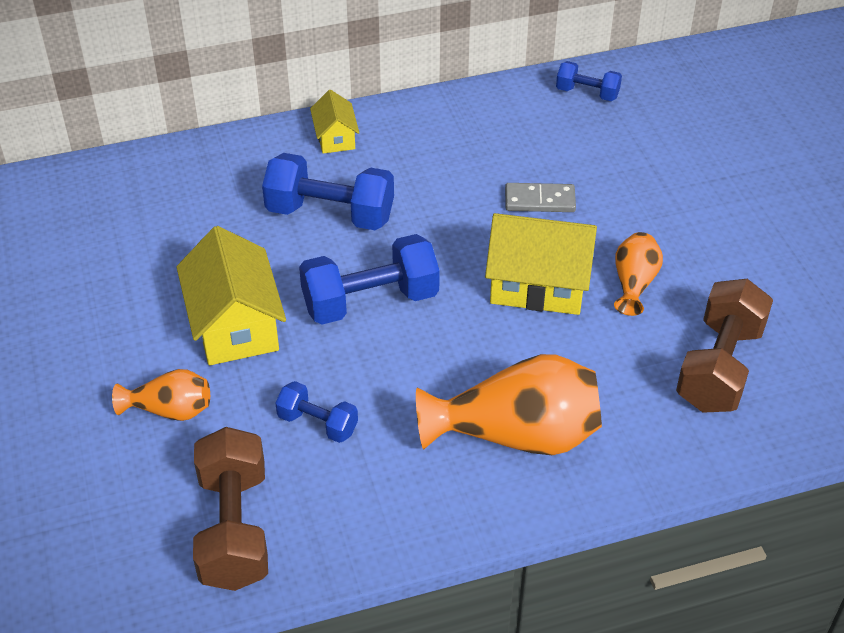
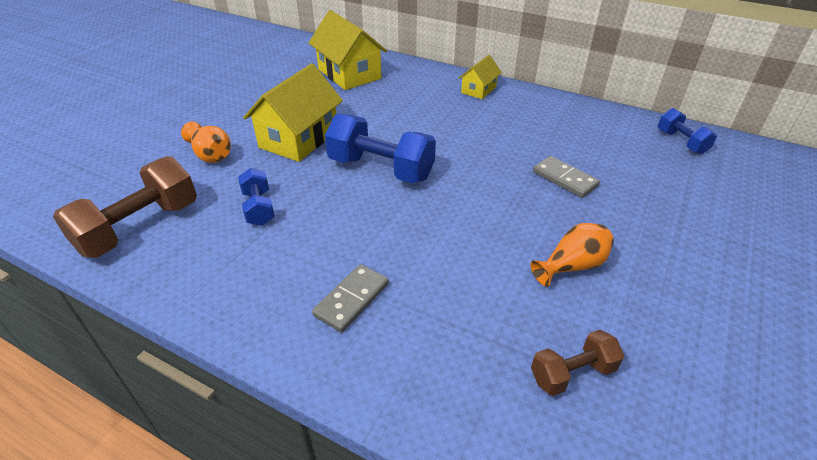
camera: 45 degrees right, 5 degrees down
blue dumbbell [262,153,394,230] -> none
orange vase [416,354,602,455] -> grey domino [312,264,389,333]
yellow house [485,213,597,315] -> yellow house moved to [309,10,387,90]
brown dumbbell [676,279,773,413] -> brown dumbbell [531,330,624,396], size x0.55

